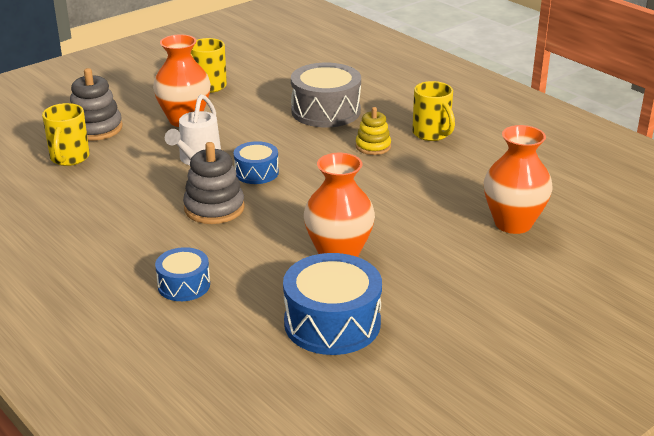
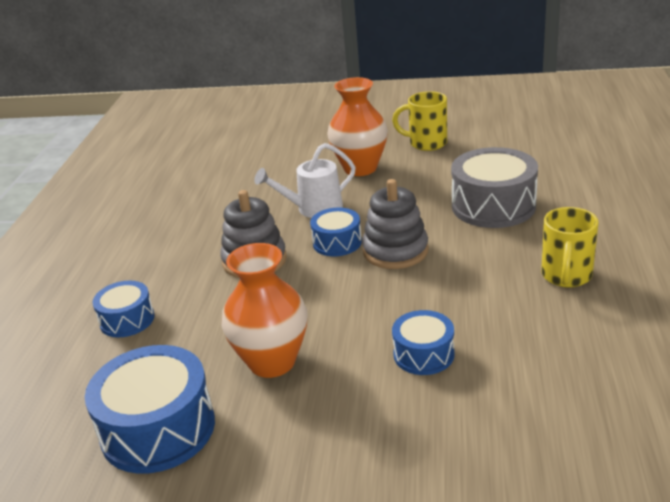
camera: 50 degrees right, 0 degrees up
yellow mug [42,103,90,166] -> none
grey stacking toy [70,68,123,141] -> grey stacking toy moved to [362,179,429,269]
yellow stacking toy [356,107,391,155] -> none
orange vase [484,125,553,234] -> none
none -> blue drum [392,310,454,375]

